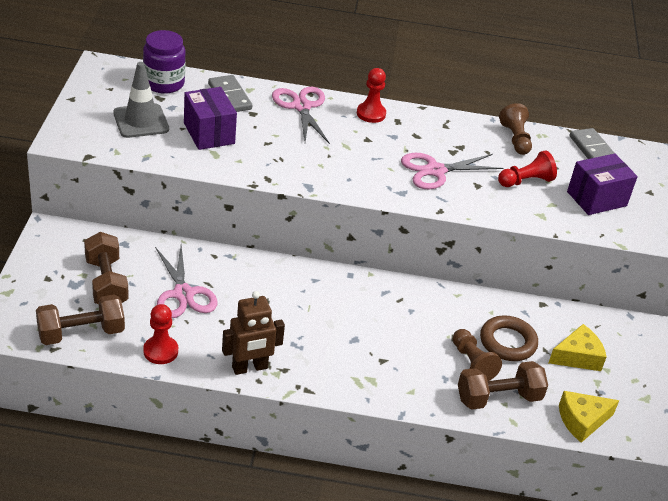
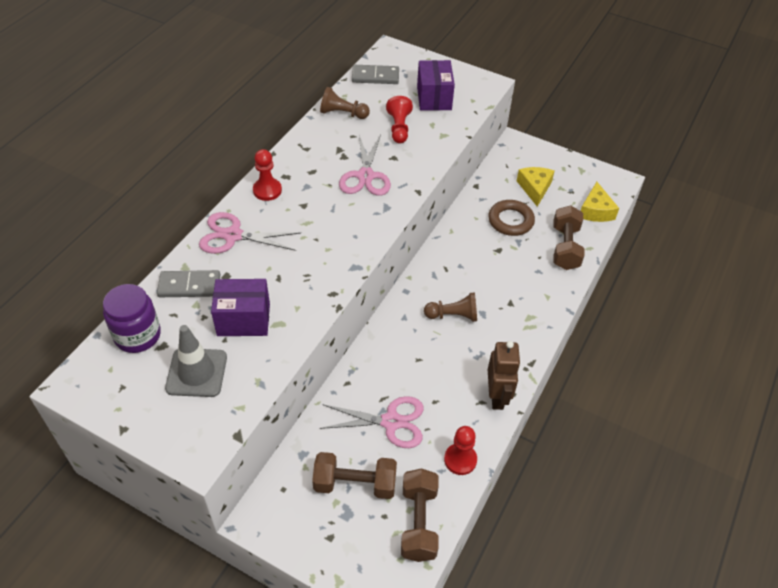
camera: 65 degrees left, 10 degrees up
brown pawn [453,329,502,381] -> brown pawn moved to [424,292,477,322]

